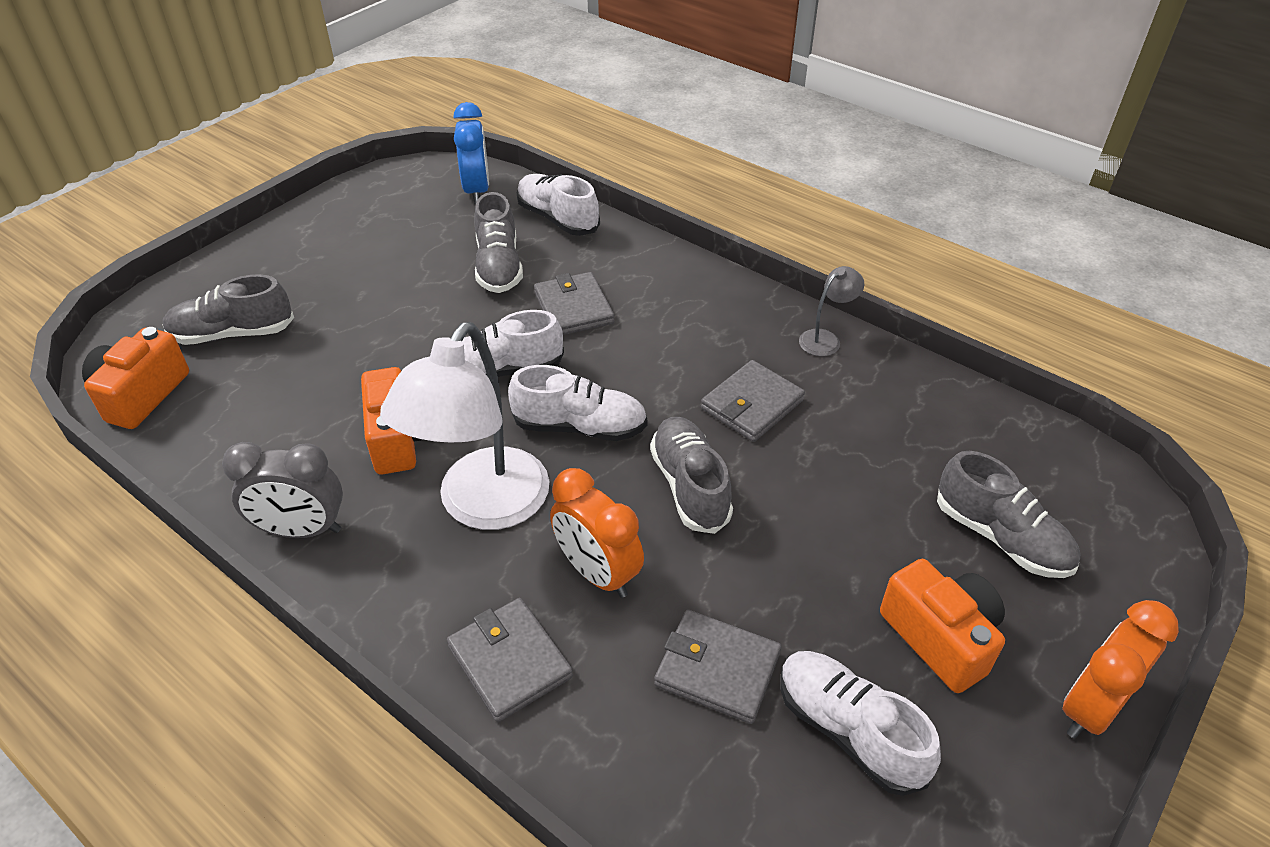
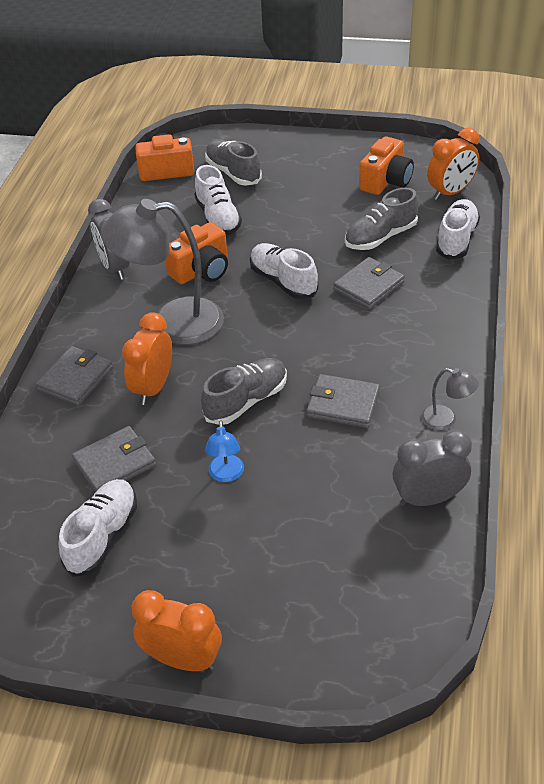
camera: 65 degrees right, 0 degrees up
white lamp [380,322,549,530] -> grey lamp [100,199,224,345]
blue clock [453,102,489,204] -> orange clock [427,128,479,200]
white shoe [508,365,648,441] -> white shoe moved to [194,165,242,235]
grey wallet [654,610,781,724] -> grey wallet turned 60 degrees clockwise [72,426,156,492]
orange camera [880,559,1005,693] -> orange camera moved to [359,136,414,195]
grey shoe [937,451,1080,578] -> none
none -> blue lamp [205,421,244,482]
none -> grey clock [393,430,472,506]

